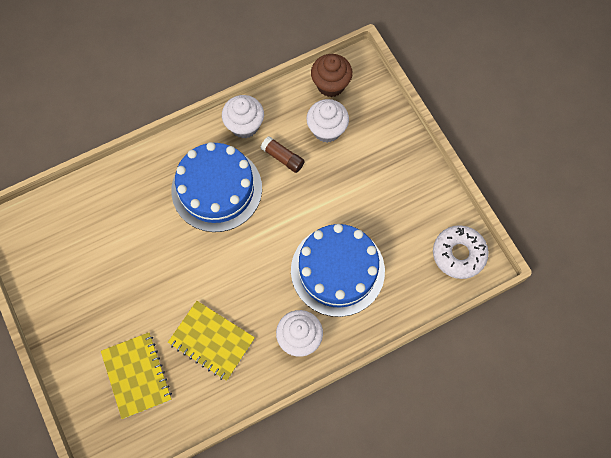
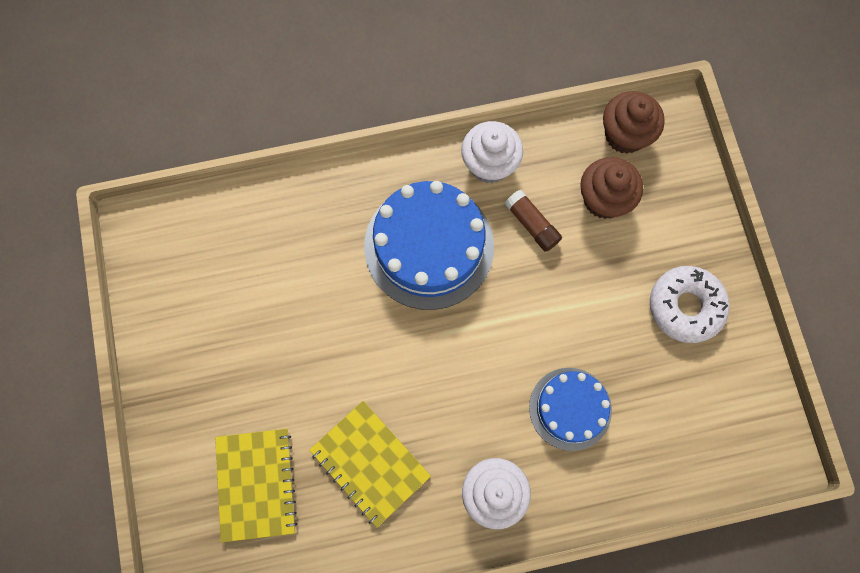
camera: 15 degrees right, 5 degrees up
blue cake [291,224,385,317] -> blue cake [529,368,612,451], size x0.60
white cupcake [306,99,349,143] -> brown cupcake [580,157,643,219]
white donut [433,225,489,279] -> white donut moved to [650,266,730,343]

